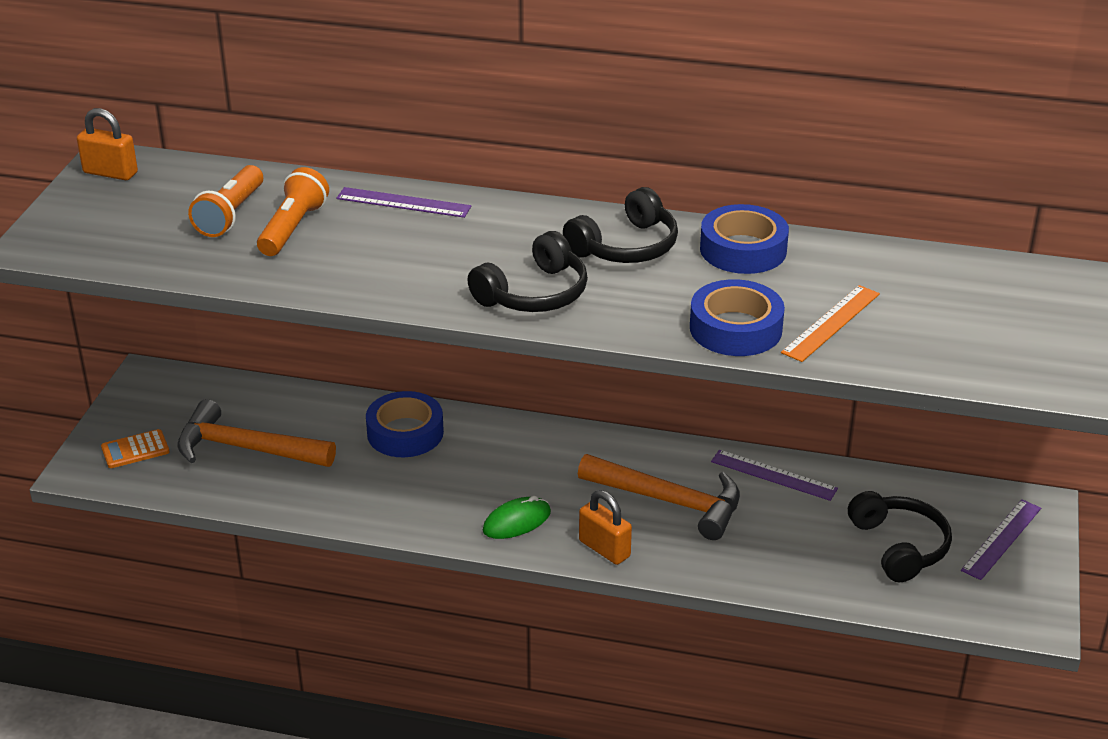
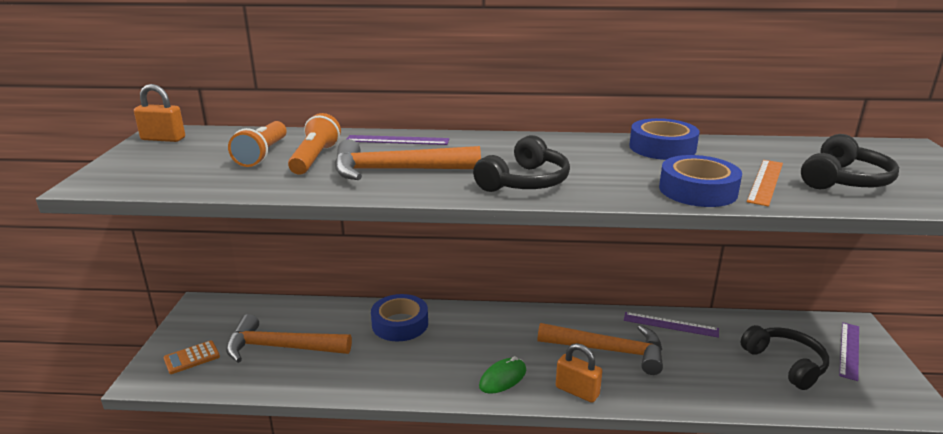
camera: 10 degrees left, 10 degrees down
black headphones [563,187,678,263] -> black headphones moved to [801,134,899,189]
none -> orange hammer [335,139,481,180]

